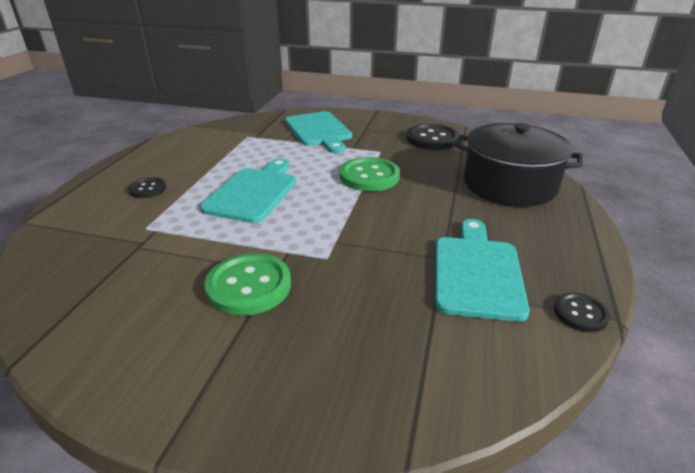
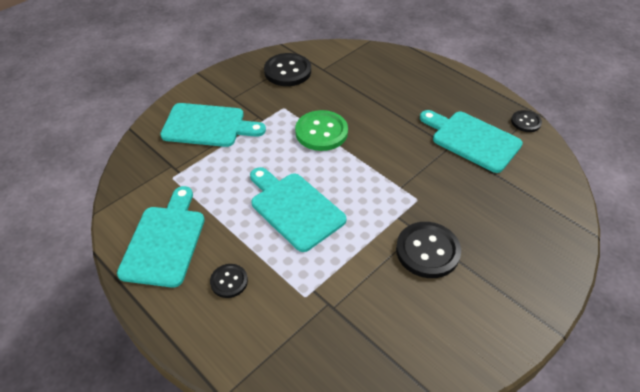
camera: 60 degrees left, 15 degrees up
green button [204,253,291,316] -> black button [396,222,461,278]
black pot [454,123,583,207] -> none
none -> turquoise cutting board [117,186,205,288]

